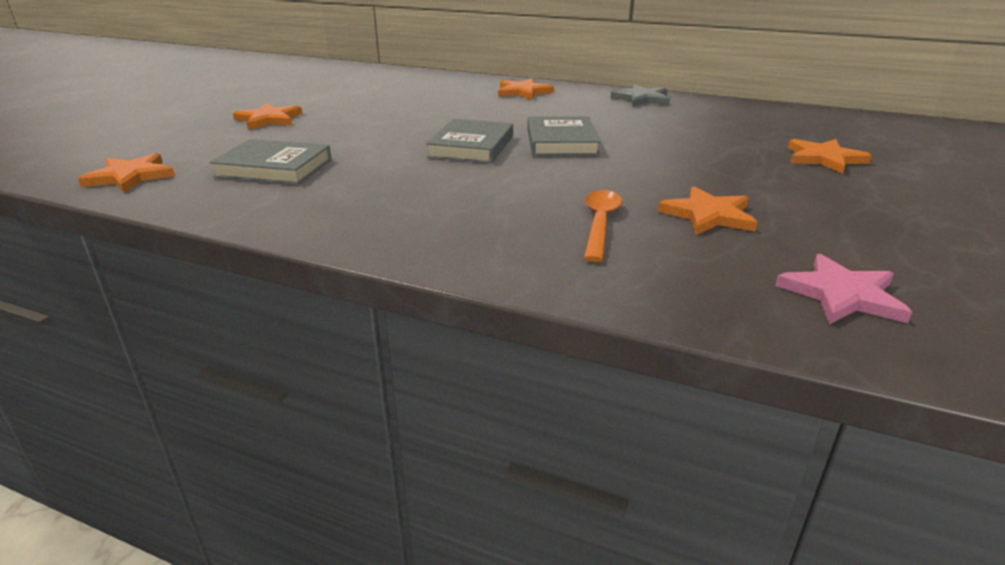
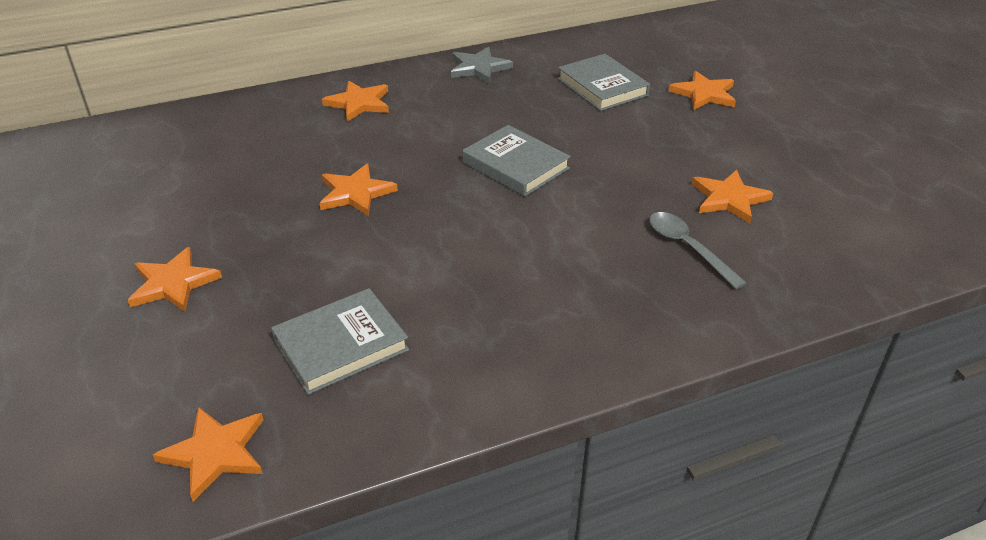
camera: 45 degrees left, 10 degrees up
grey book [426,119,513,163] -> grey book moved to [558,54,650,111]
orange spoon [584,190,622,262] -> grey spoon [649,212,747,290]
pink star [775,254,912,325] -> none
none -> orange star [320,164,398,216]

